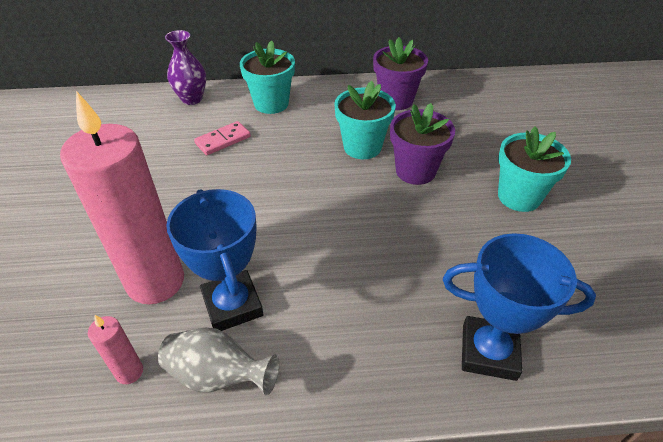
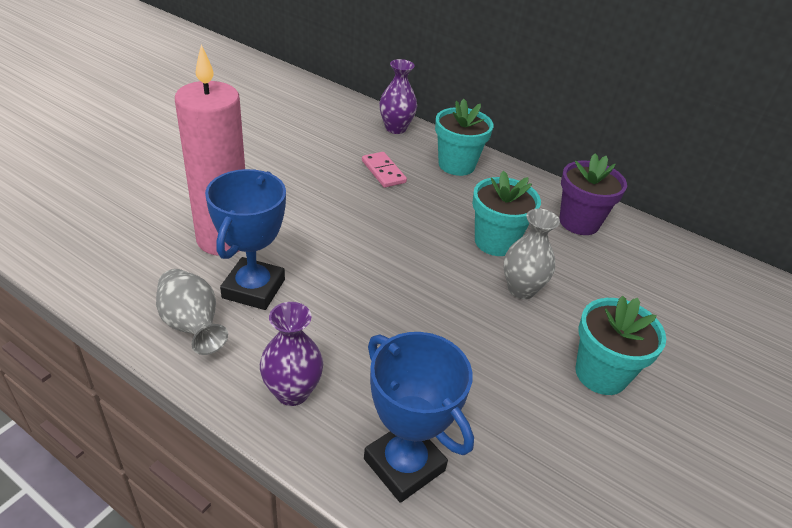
camera: 35 degrees right, 5 degrees down
pink candle [88,315,143,384] -> none
pink domino [194,121,251,155] -> pink domino turned 60 degrees clockwise [362,152,407,188]
purple flower pot [390,103,455,185] -> grey vase [504,209,560,299]
none -> purple vase [260,302,323,406]

